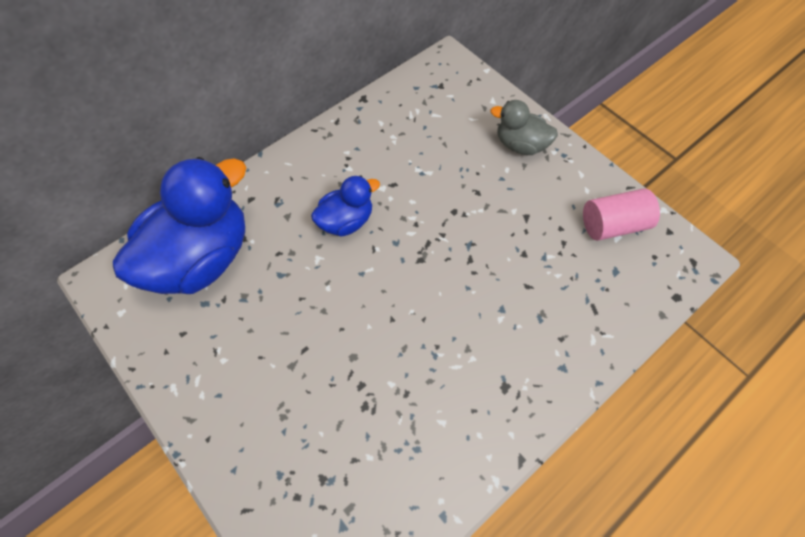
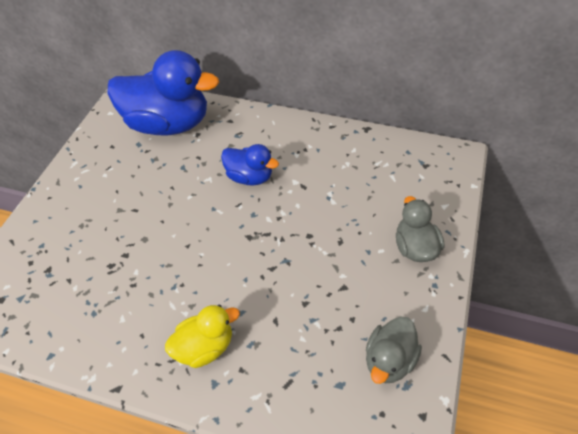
camera: 60 degrees right, 10 degrees down
pink cylinder [583,188,660,241] -> grey duck [366,316,422,384]
none -> yellow duck [165,305,240,368]

